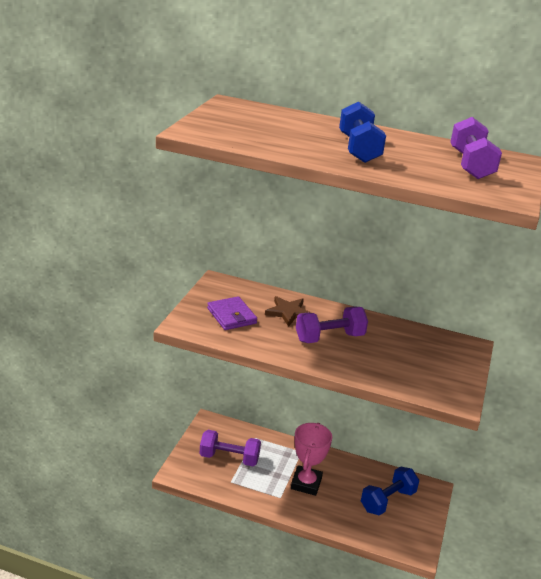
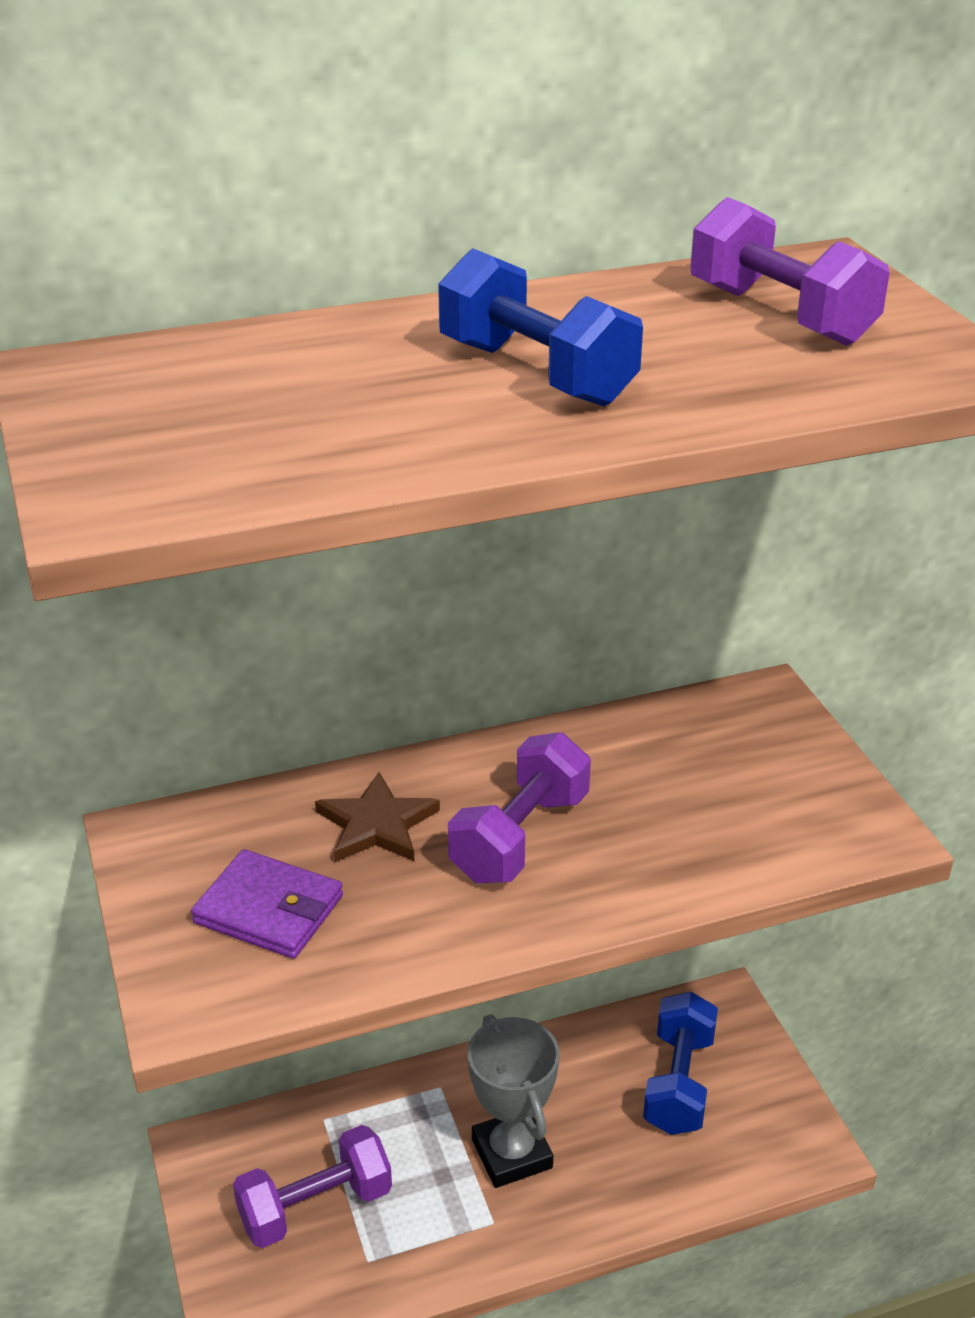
camera: 35 degrees left, 5 degrees up
pink trophy [291,423,332,496] -> grey trophy [468,1015,560,1188]

